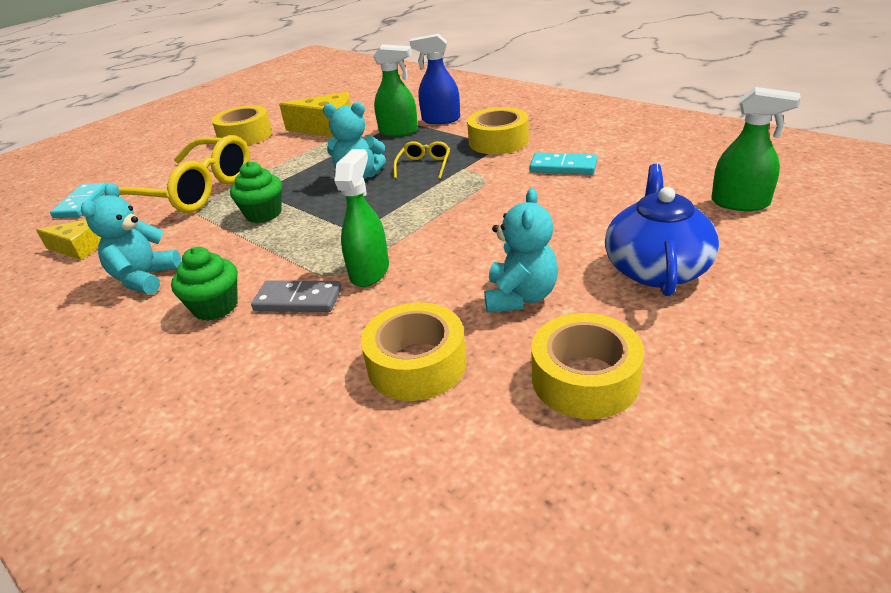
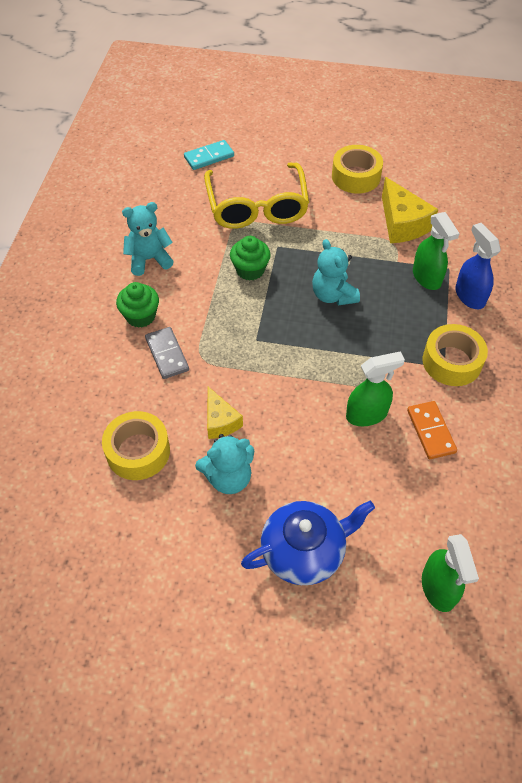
camera: 55 degrees right, 20 degrees up
yellow cheese [36,220,101,260] -> yellow cheese moved to [207,387,243,439]
green spray bottle [334,149,389,287] -> green spray bottle moved to [346,351,405,426]
yellow glasses [393,141,450,179] -> none
turquoise domino [529,152,597,175] -> orange domino [407,401,457,459]
yellow tape [532,313,644,419] -> none

